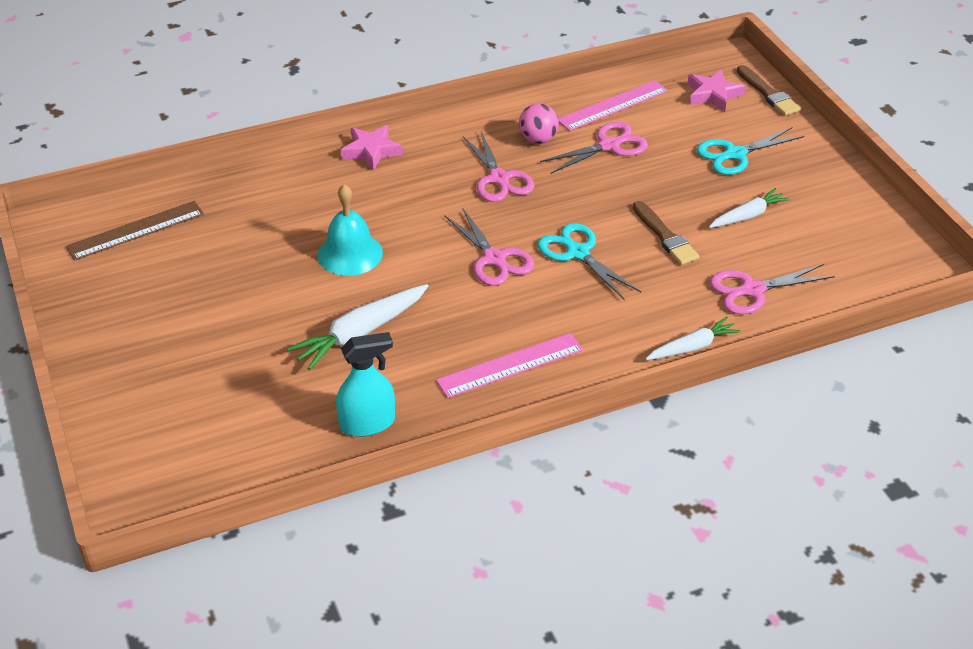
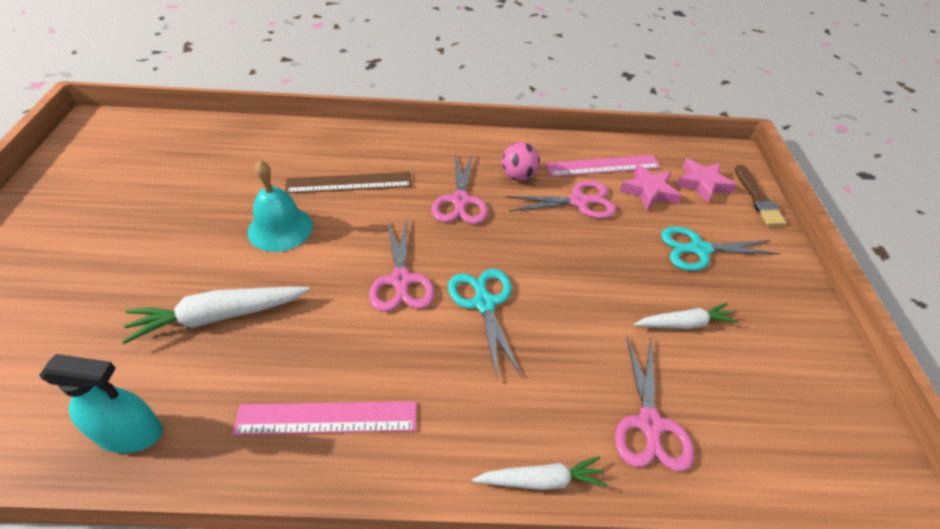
camera: 20 degrees right, 5 degrees up
brown ruler [66,201,204,261] -> brown ruler moved to [285,172,412,194]
pink star [341,125,403,171] -> pink star moved to [620,164,682,210]
brown brush [633,201,699,265] -> none
pink scissors [710,264,835,314] -> pink scissors turned 90 degrees counterclockwise [615,336,694,472]

